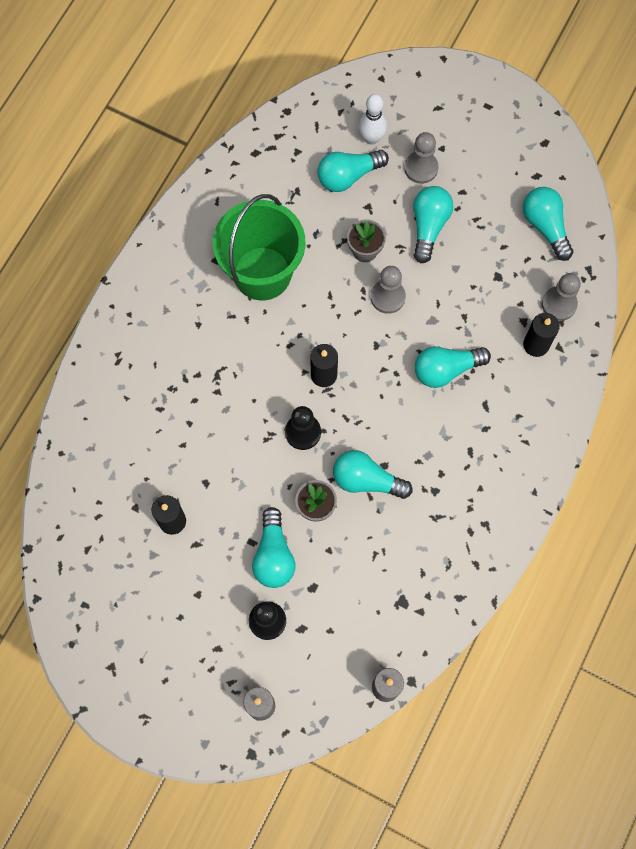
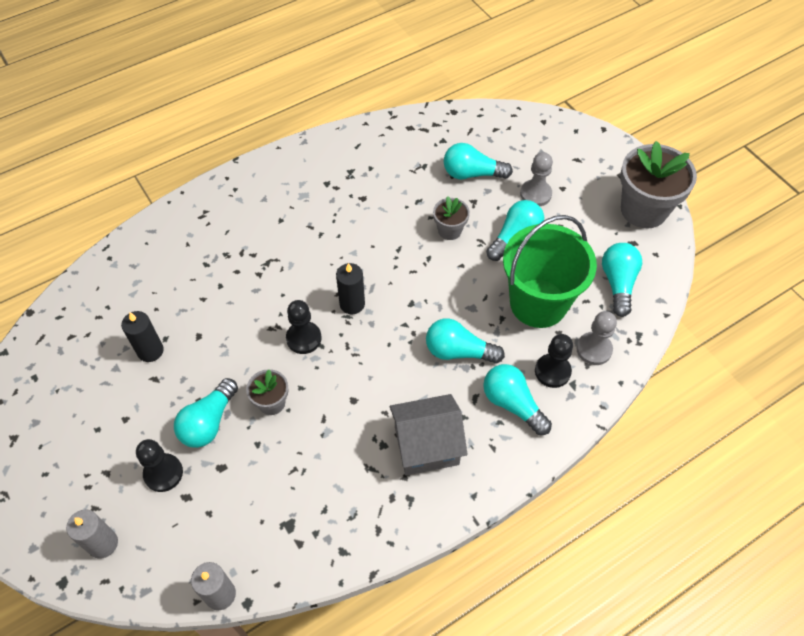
camera: 30 degrees right, 15 degrees down
green bucket [213,194,305,301] -> green bucket moved to [503,215,597,328]
turquoise light bulb [333,450,412,499] -> turquoise light bulb moved to [483,364,552,435]
white bowling pin [359,94,387,145] -> none
grey pawn [371,266,406,314] -> none
black candle [523,313,560,357] -> black pawn [535,334,573,388]
none -> grey house [390,394,467,476]
none -> grey flower pot [620,141,697,228]

